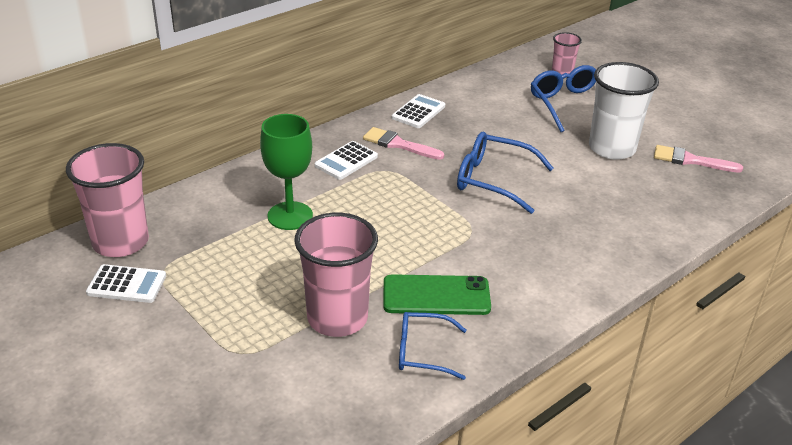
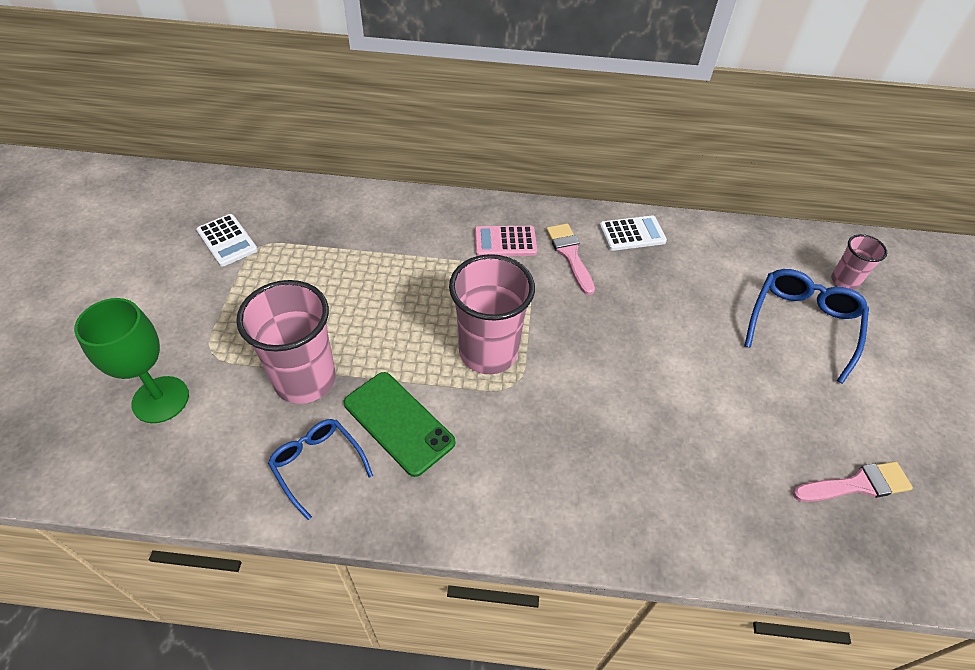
camera: 45 degrees right, 15 degrees up
pink cup [66,143,149,257] -> pink cup moved to [449,254,535,374]
green goblet [260,114,313,230] -> green goblet moved to [74,298,189,423]
white calculator [315,141,378,180] -> pink calculator [475,226,537,256]
blue glasses [457,132,554,214] -> none
white cup [589,62,659,160] -> none
pink brush [654,145,743,173] -> pink brush turned 105 degrees clockwise [792,461,913,502]

